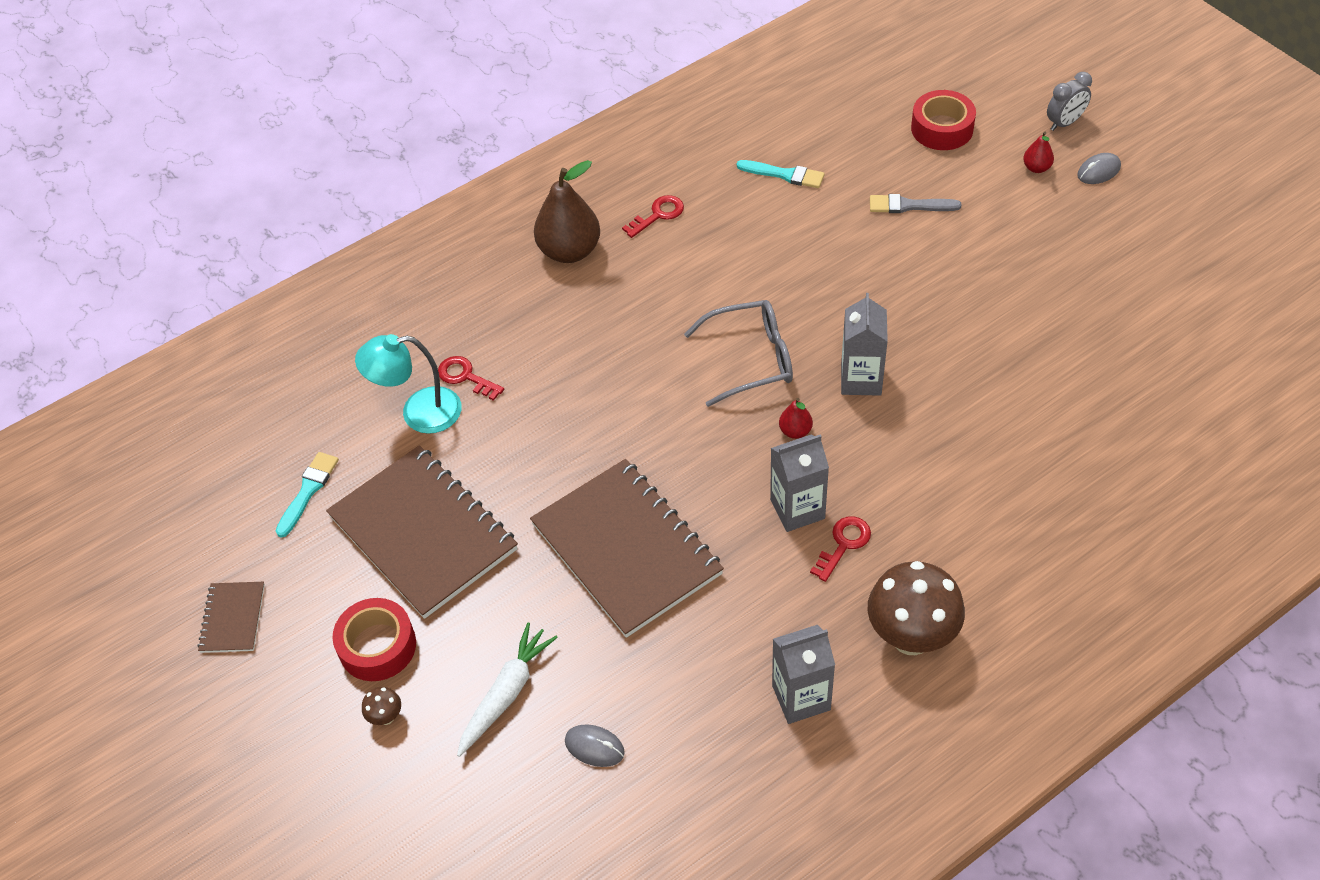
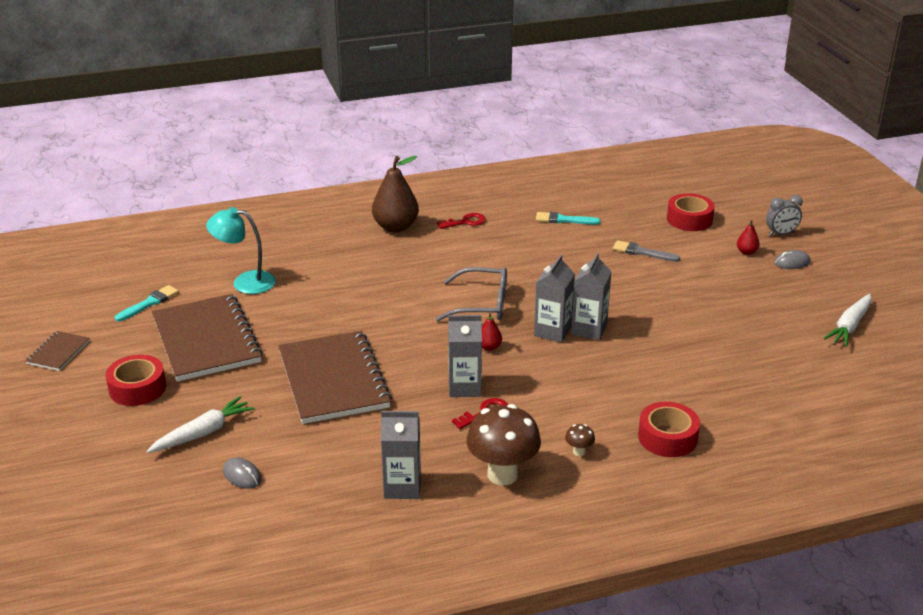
camera: 15 degrees right, 20 degrees down
brown mushroom [362,687,401,725] -> brown mushroom moved to [565,424,595,456]
red key [438,356,504,401] -> none
turquoise brush [737,160,825,188] -> turquoise brush turned 150 degrees clockwise [536,212,601,225]
none -> grey carton [571,253,612,340]
none -> red tape [638,402,700,457]
none -> white carrot [823,294,872,347]

